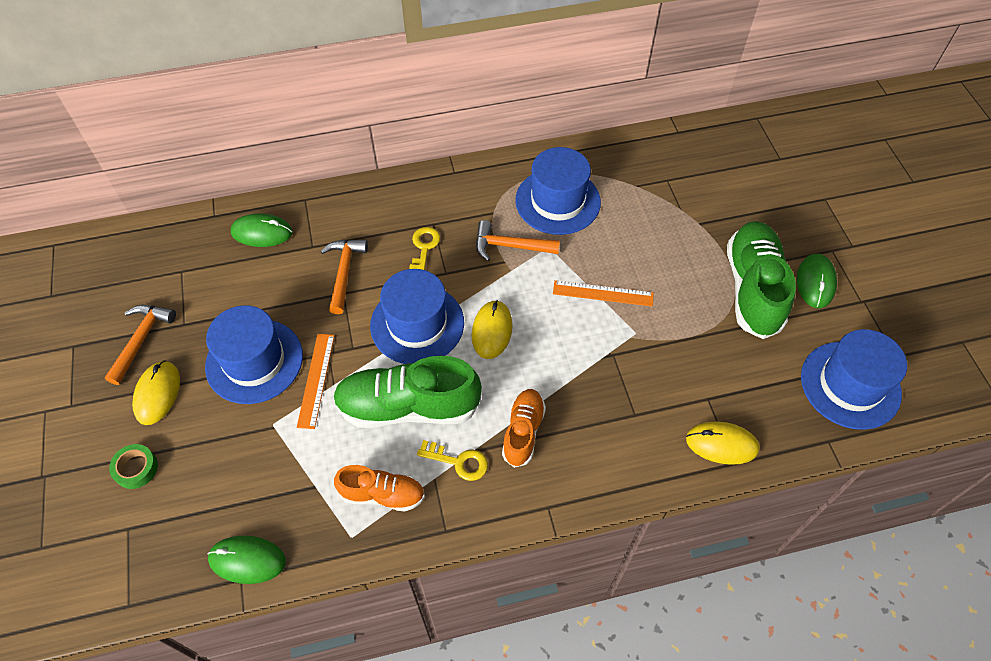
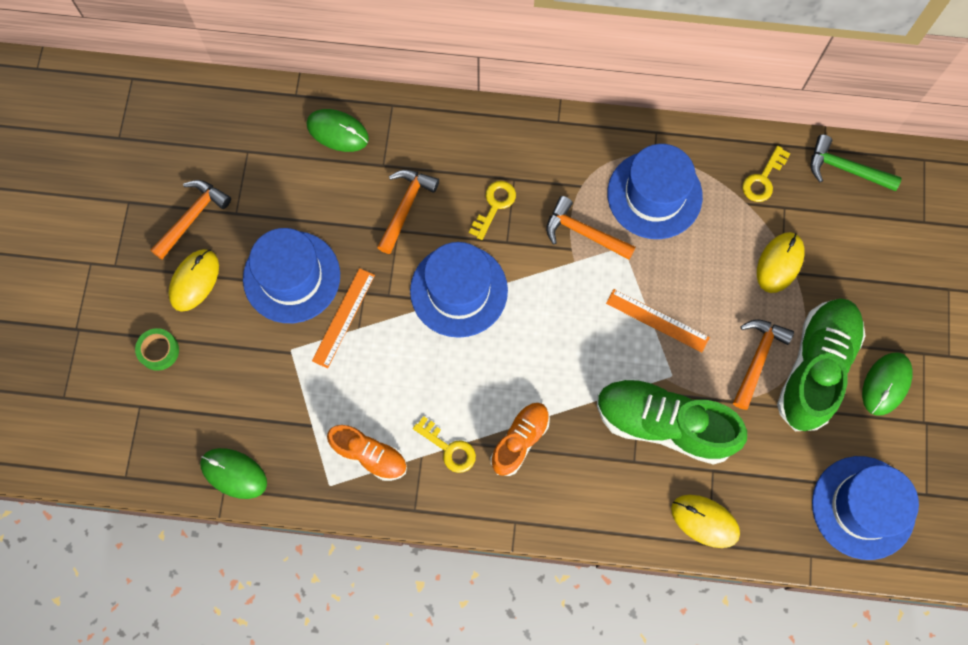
camera: 20 degrees right, 15 degrees up
green shoe [333,356,482,428] -> green shoe moved to [597,377,747,465]
yellow mouse [472,300,513,359] -> yellow mouse moved to [757,232,805,293]
none -> orange hammer [733,319,794,410]
none -> yellow key [743,146,791,202]
none -> green hammer [811,135,902,191]

